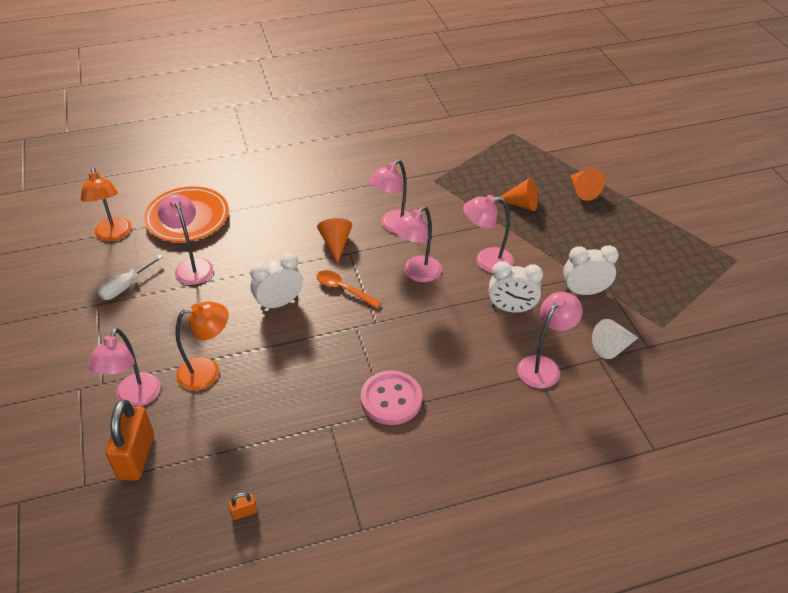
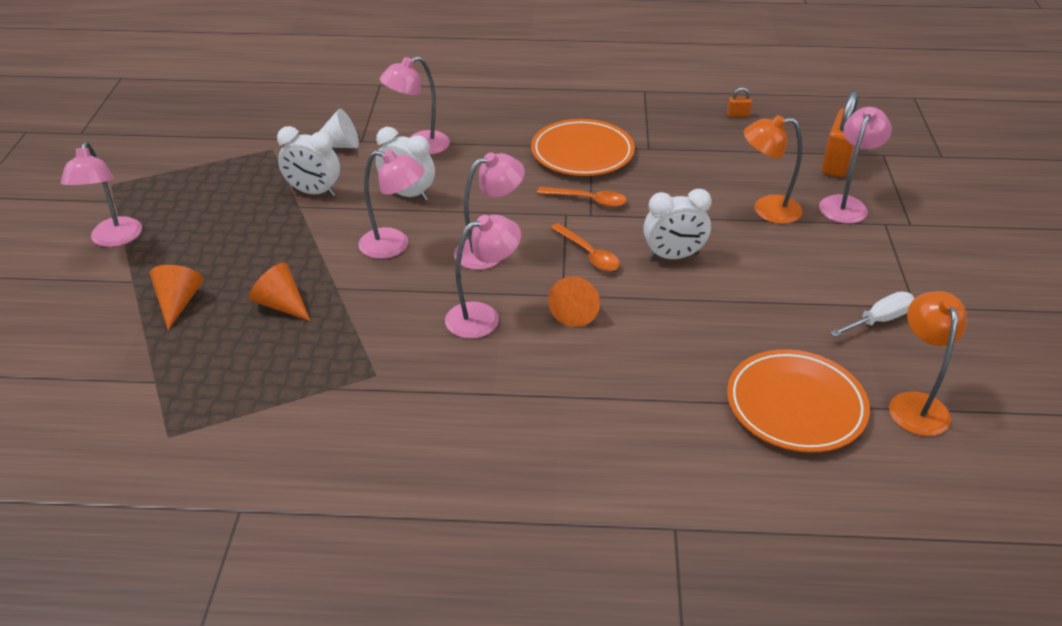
camera: 160 degrees left, 5 degrees down
pink lamp [158,194,213,285] -> pink lamp moved to [61,141,142,247]
pink button [361,370,422,425] -> orange plate [531,119,635,176]
none -> orange spoon [537,187,627,207]

